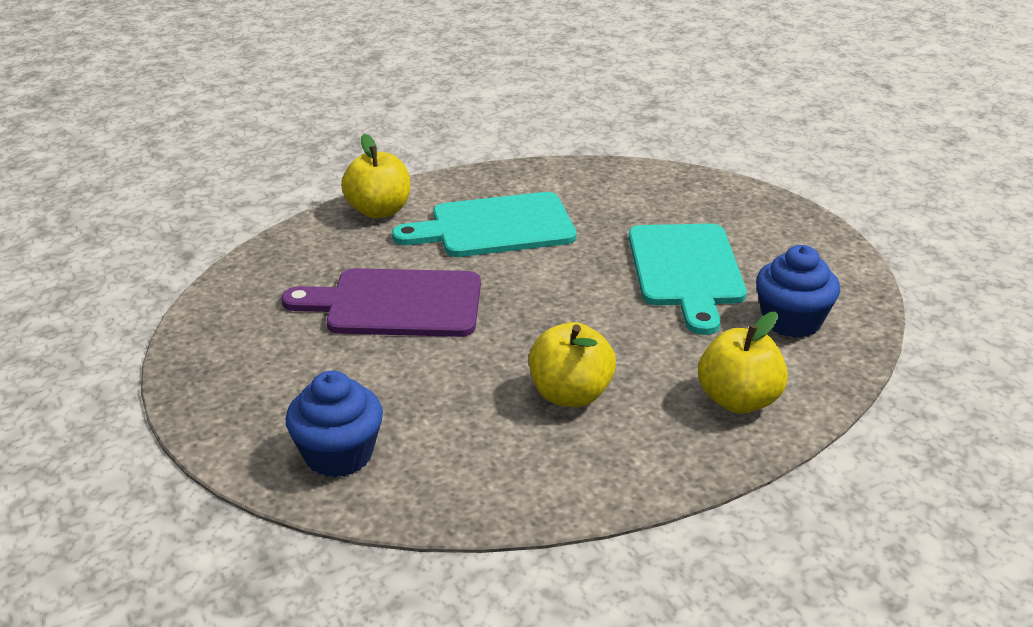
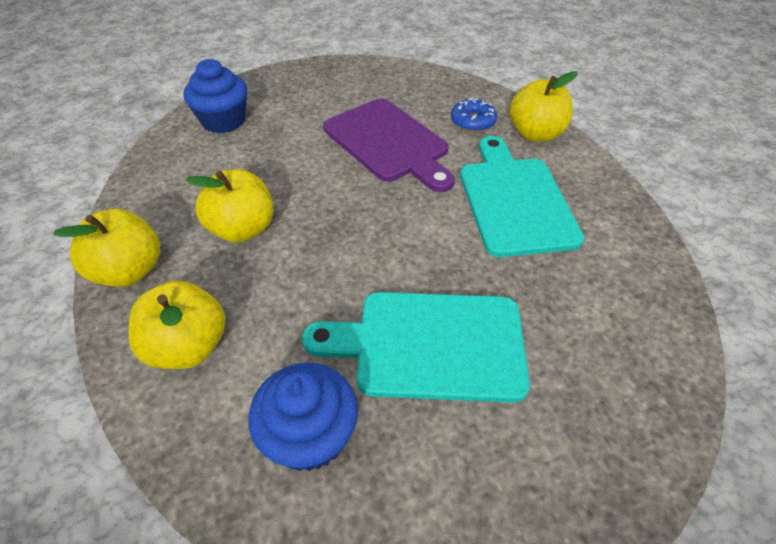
camera: 95 degrees right, 15 degrees up
purple cutting board [282,268,481,337] -> purple cutting board turned 135 degrees clockwise [323,99,455,192]
none -> yellow apple [53,209,160,287]
none -> blue donut [451,97,497,132]

